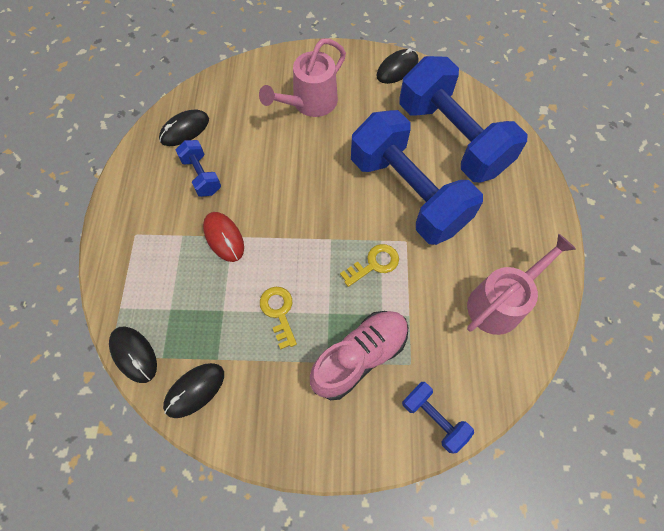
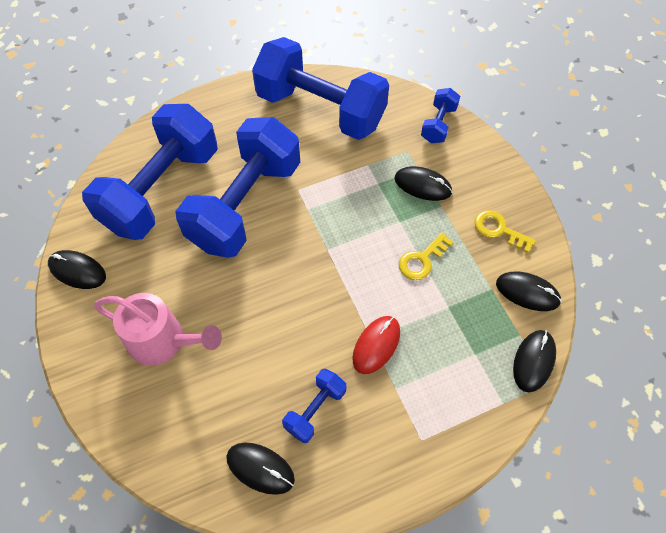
camera: 115 degrees left, 5 degrees down
pink shoe [310,311,408,400] -> black mouse [394,166,453,201]
yellow key [340,244,399,287] -> yellow key moved to [474,210,536,253]
pink watering can [467,233,576,335] -> blue dumbbell [252,37,389,140]

